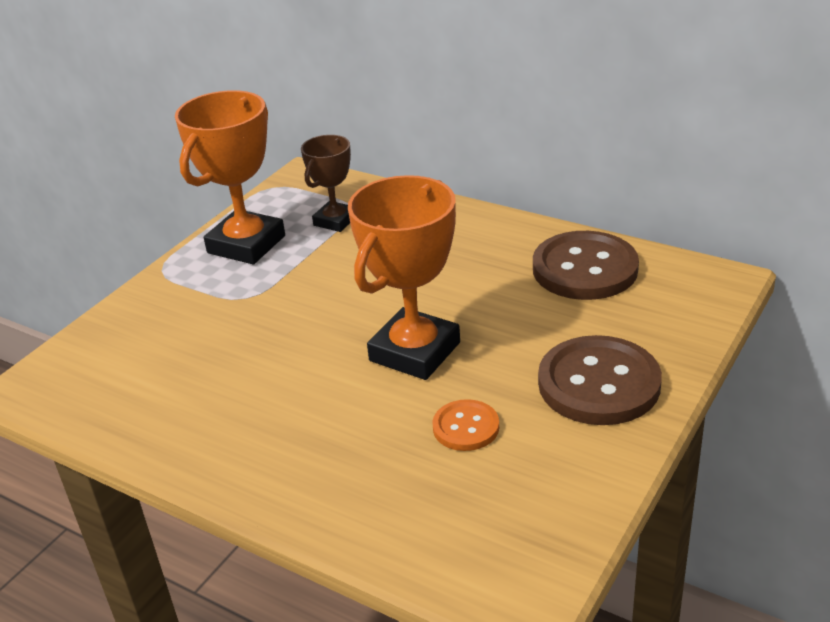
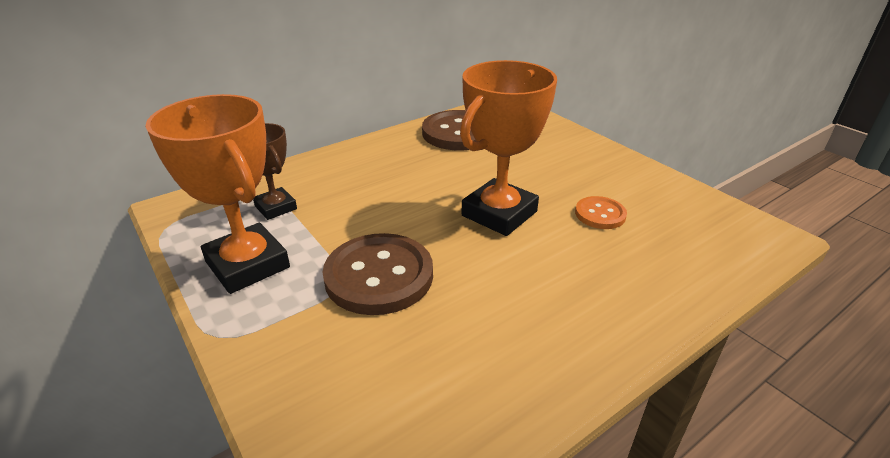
camera: 70 degrees left, 0 degrees up
orange trophy [348,175,460,380] -> orange trophy turned 75 degrees clockwise [460,60,557,236]
brown button [538,335,662,425] -> brown button moved to [322,233,433,315]

